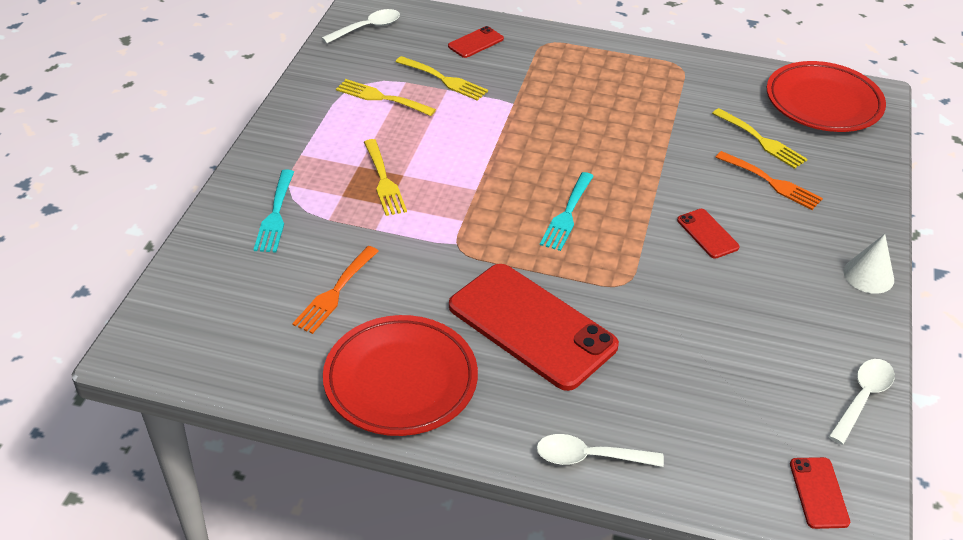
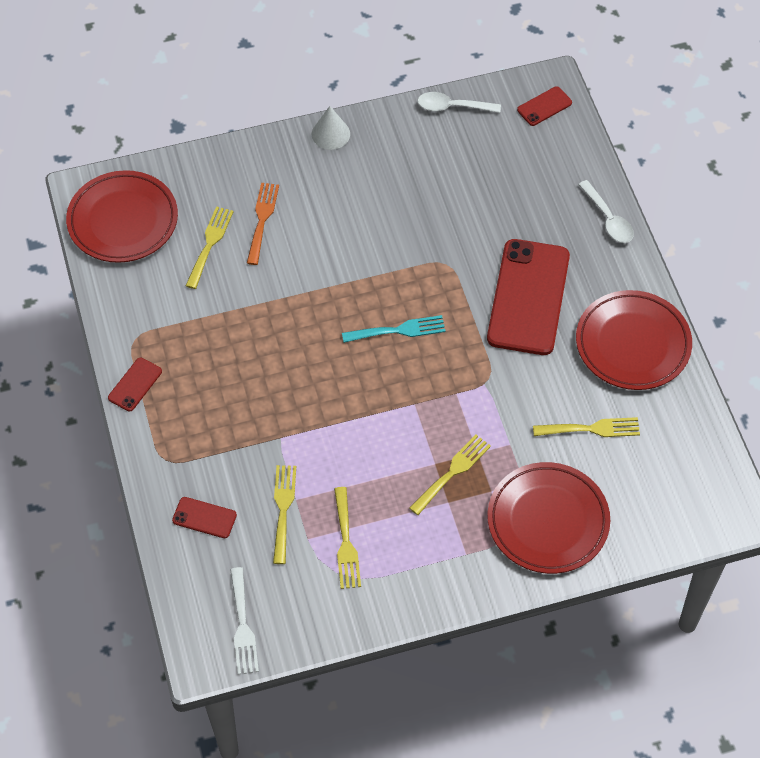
camera: 120 degrees left, 15 degrees up
turquoise fork [253,169,294,253] -> red plate [487,462,610,574]
orange fork [292,246,379,334] -> yellow fork [533,417,640,437]
white spoon [322,9,400,44] -> white fork [230,567,259,675]
red phone [677,209,740,259] -> red phone moved to [108,358,162,412]

